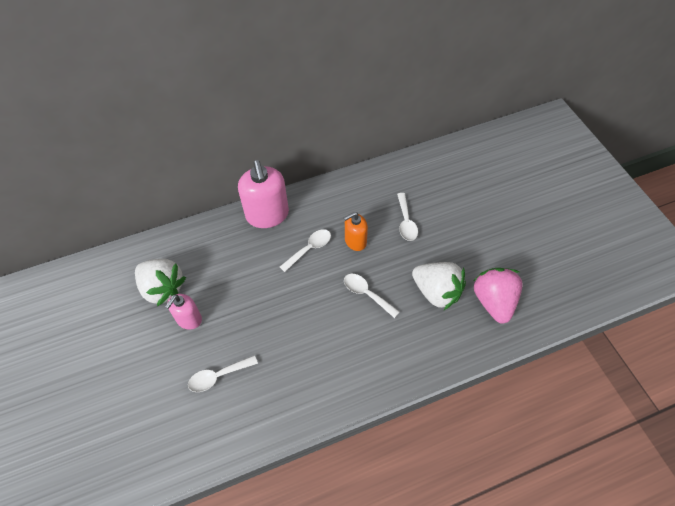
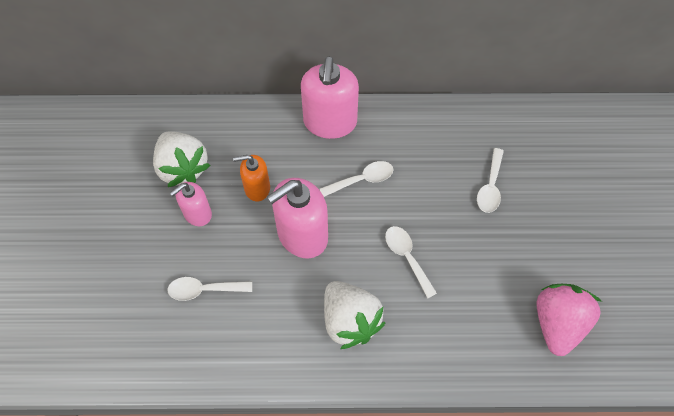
camera: 20 degrees right, 5 degrees up
orange soap dispenser [344,212,368,251] -> orange soap dispenser moved to [233,155,270,202]
white strawberry [412,262,466,311] -> white strawberry moved to [324,281,386,349]
none -> pink soap dispenser [267,178,328,259]

